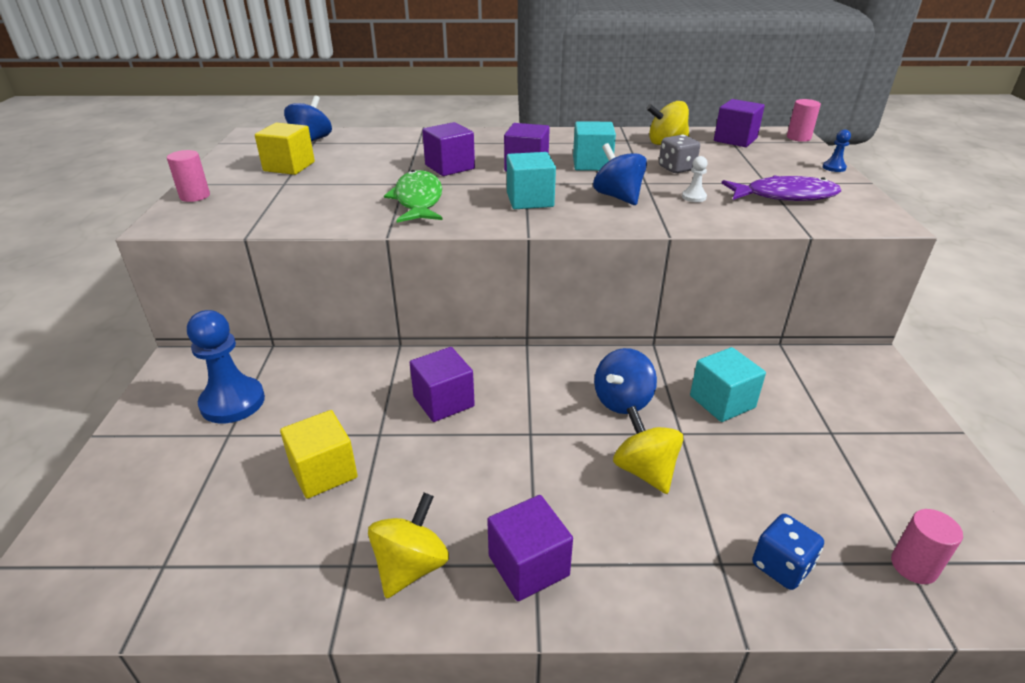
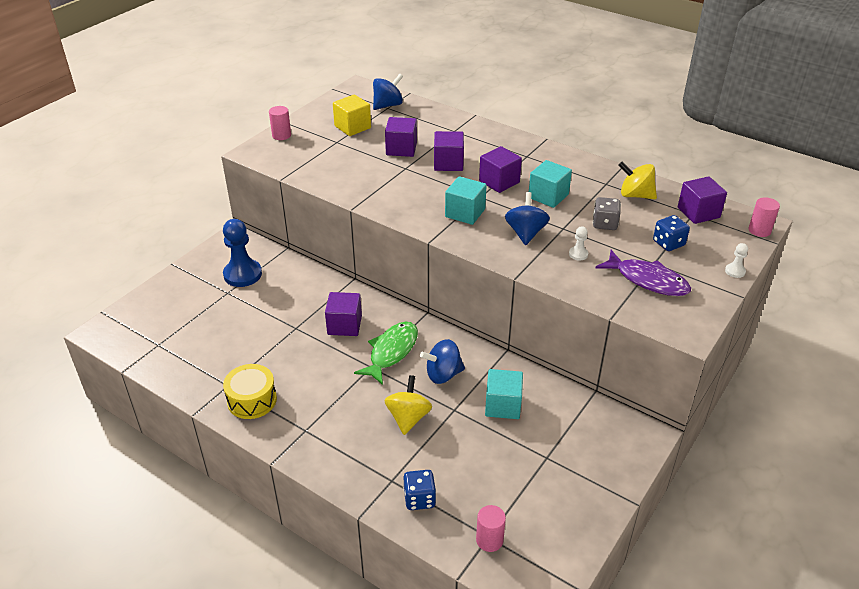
camera: 35 degrees right, 5 degrees up
yellow cube [280,410,358,499] -> none
yellow spinning top [368,493,449,599] -> yellow drum [223,364,277,419]
green fish [384,170,443,223] -> green fish moved to [354,322,418,385]
purple cube [487,495,573,601] -> purple cube moved to [385,117,417,157]
blue pawn [823,130,851,172] -> white pawn [725,243,748,278]
none -> blue dice [653,215,690,251]

